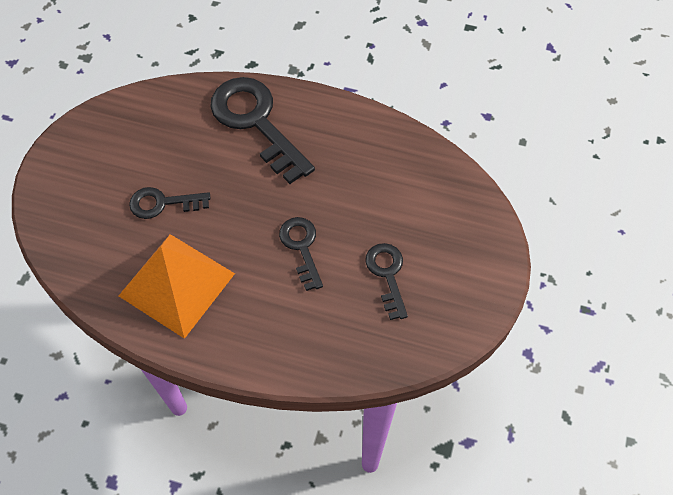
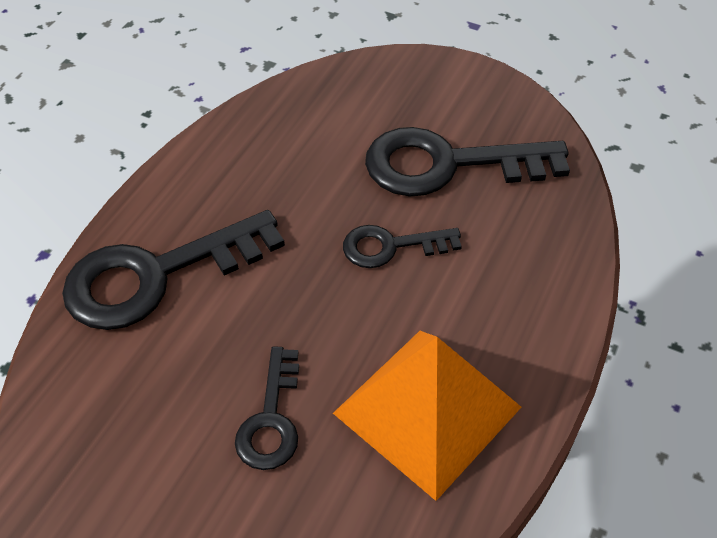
camera: 80 degrees left, 10 degrees down
black key [365,243,408,320] -> black key [365,127,570,197], size x1.84

